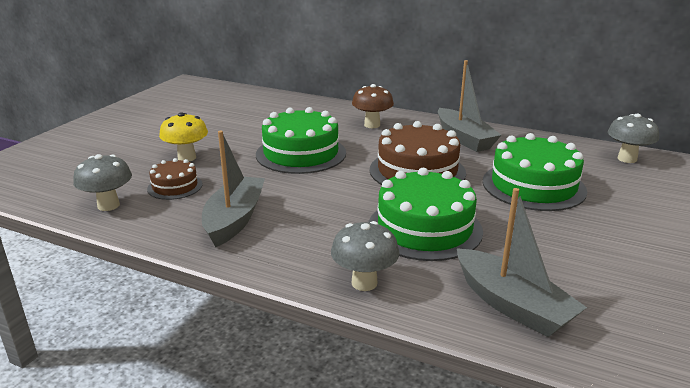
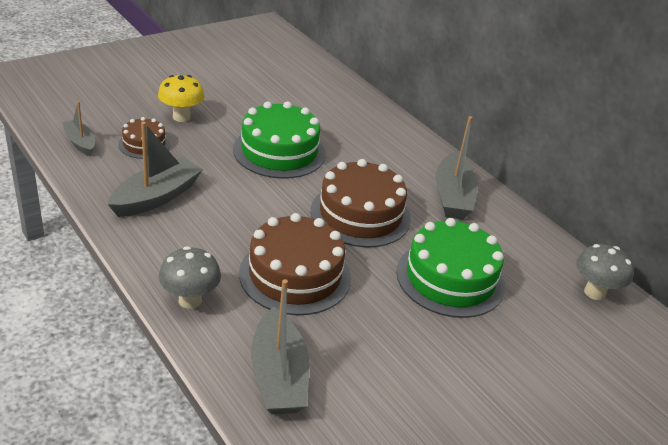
camera: 25 degrees right, 10 degrees up
grey mushroom [73,154,132,211] -> grey boat [62,101,95,156]
brown mushroom [352,84,394,128] -> none
green cake [369,168,483,261] -> brown cake [239,213,351,315]

